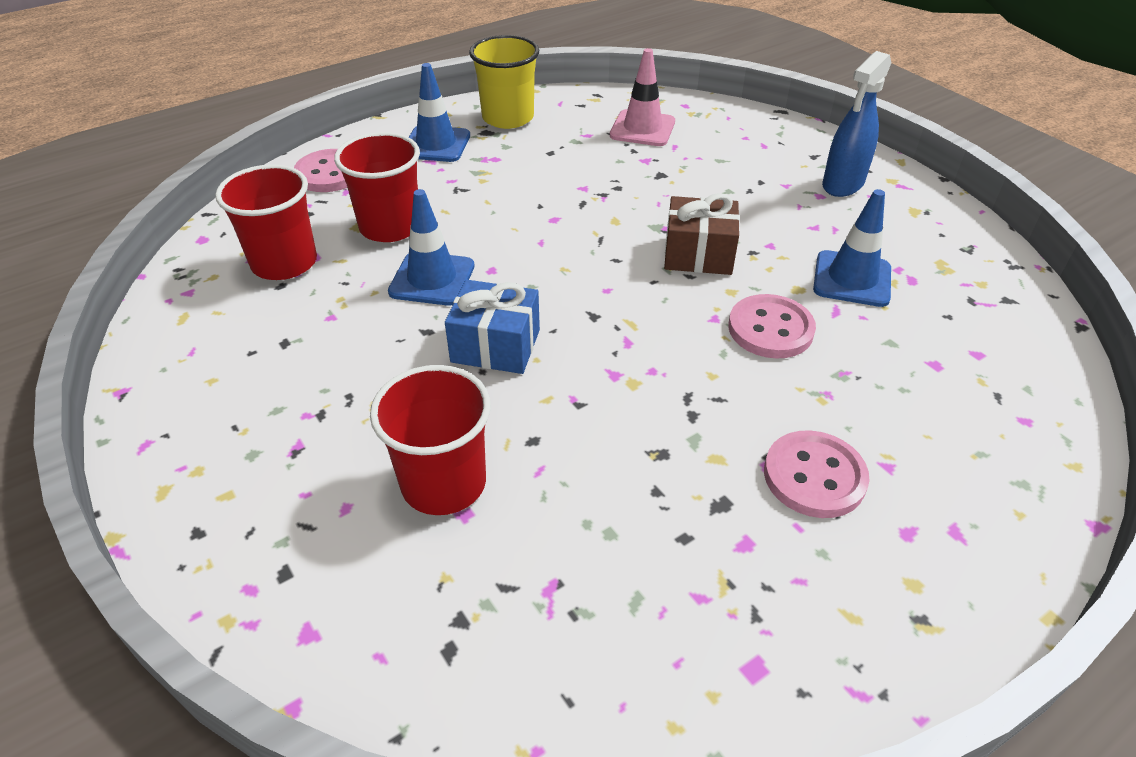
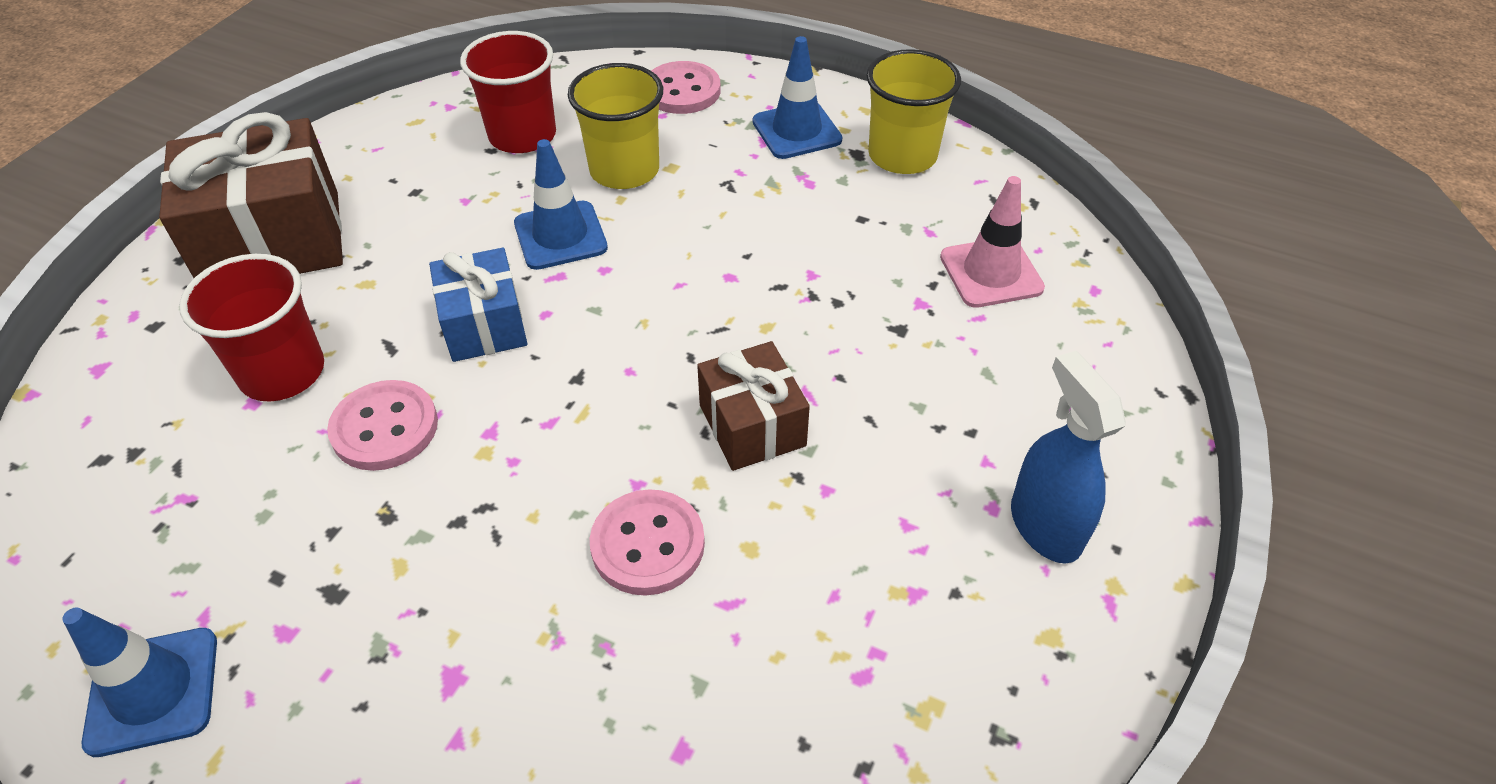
camera: 60 degrees right, 5 degrees up
red cup [334,132,420,242] -> yellow cup [568,63,663,189]
pink button [764,430,870,518] -> pink button moved to [327,380,438,471]
blue traffic cone [813,189,891,307] -> blue traffic cone moved to [63,607,217,757]
blue spray bottle [822,51,891,197] -> blue spray bottle turned 60 degrees clockwise [1011,351,1126,564]
none -> brown gift [159,112,343,278]

